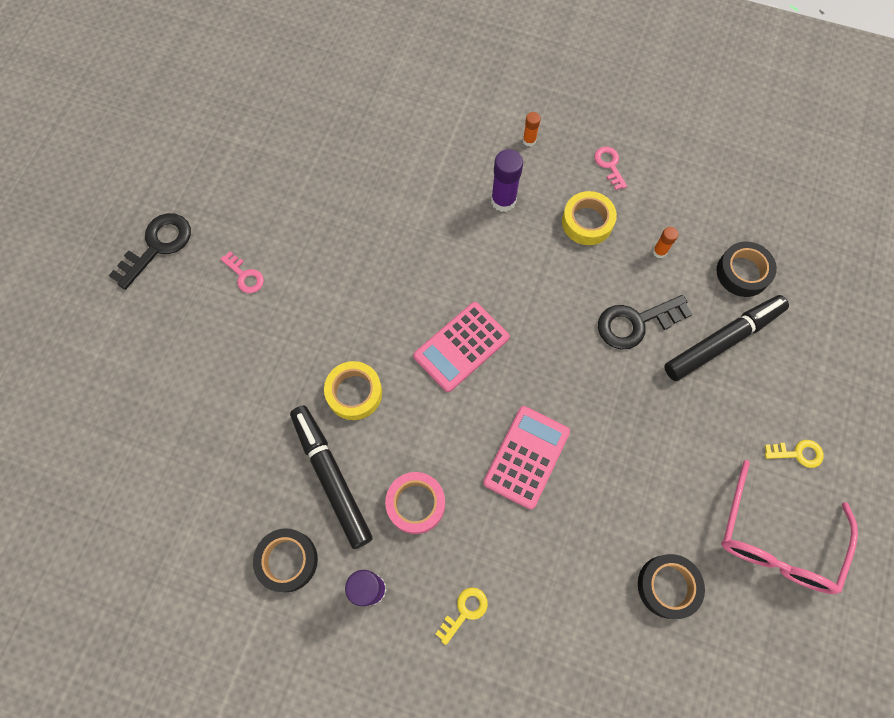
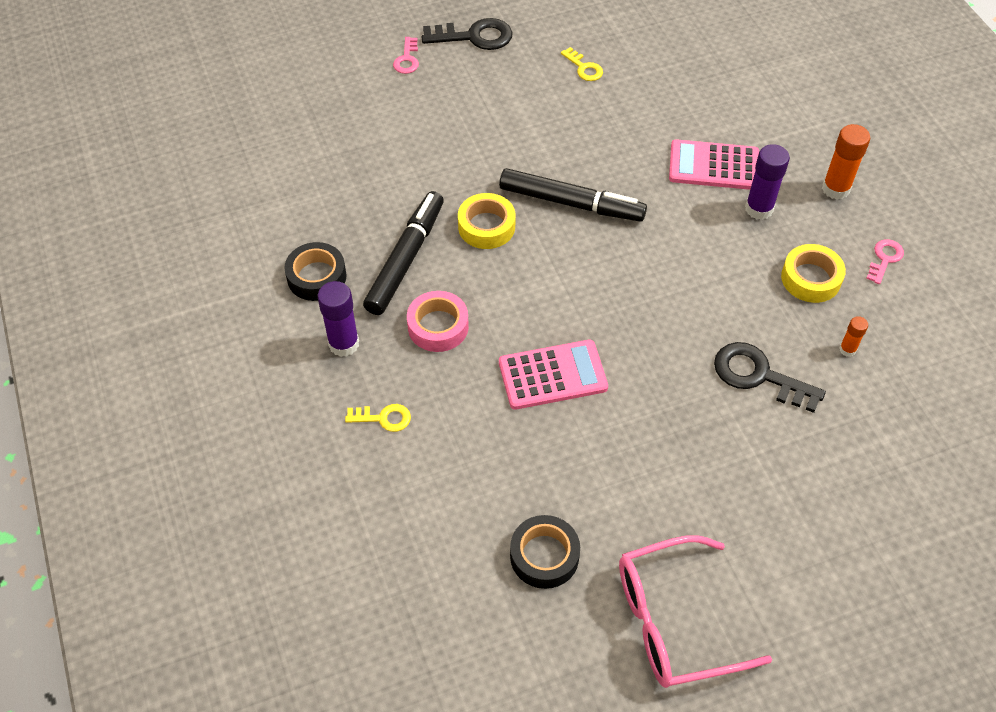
camera: 50 degrees right, 15 degrees down
pink key [221,251,264,293] -> pink key moved to [393,37,419,74]
pink calculator [413,302,510,392] -> pink calculator moved to [669,139,759,190]
orange glue stick [523,112,541,147] -> orange glue stick [822,124,870,200], size x1.83
black marker [664,295,789,381] -> black marker moved to [499,168,647,222]
black tape [716,242,777,297] -> none
yellow key [765,440,824,468] -> yellow key moved to [561,47,603,81]

